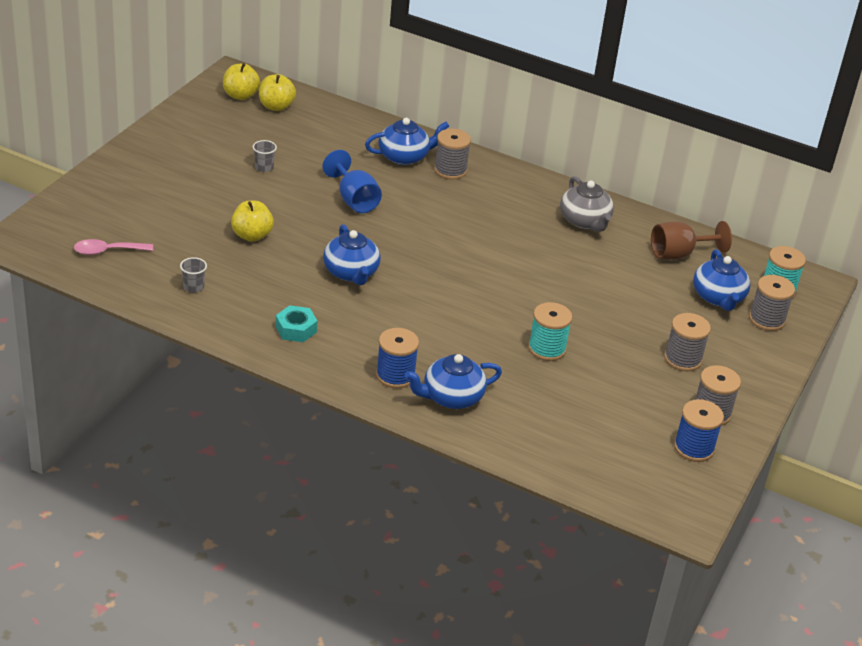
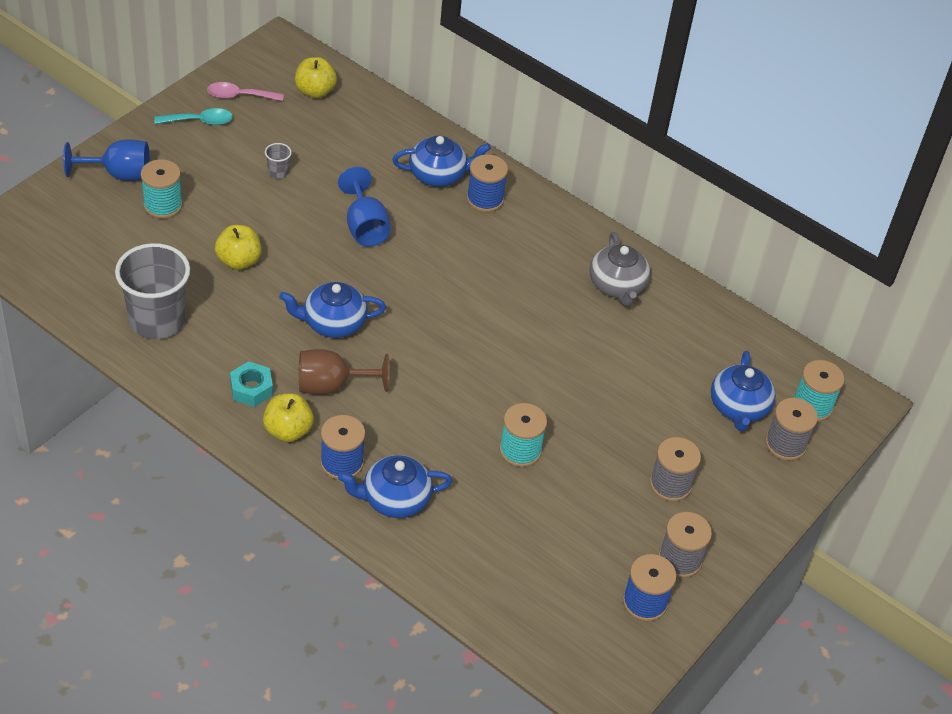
camera: 10 degrees right, 10 degrees up
pink spoon [74,239,153,255] -> pink spoon moved to [207,82,284,101]
grey cup [180,257,207,293] -> grey cup [115,243,190,339], size x2.48
yellow apple [223,63,260,100] -> yellow apple moved to [263,393,314,442]
blue teapot [323,224,381,285] -> blue teapot turned 90 degrees clockwise [279,282,386,338]
grey spool [434,129,471,180] -> blue spool [467,154,508,212]
brown goblet [651,221,732,260] -> brown goblet moved to [299,349,390,395]
none -> blue goblet [63,139,150,181]
none -> turquoise spool [141,159,183,219]
none -> turquoise spoon [154,108,233,125]

